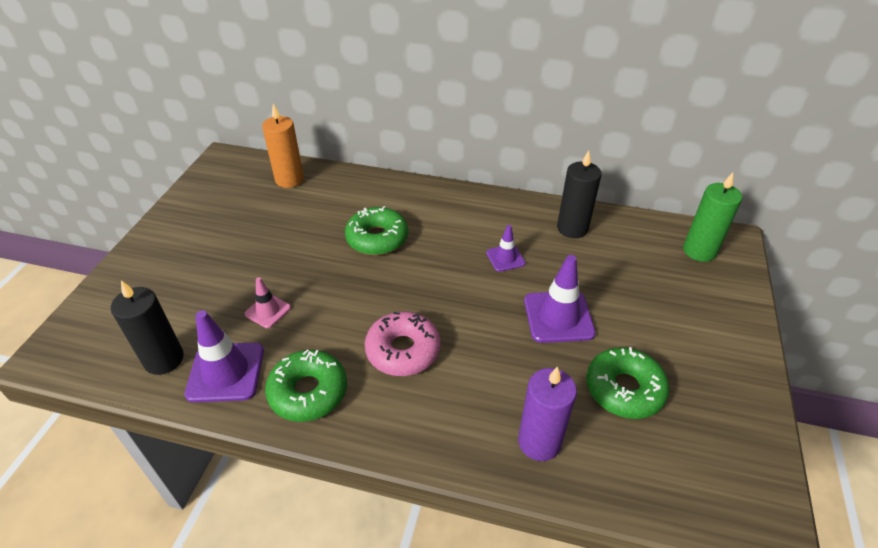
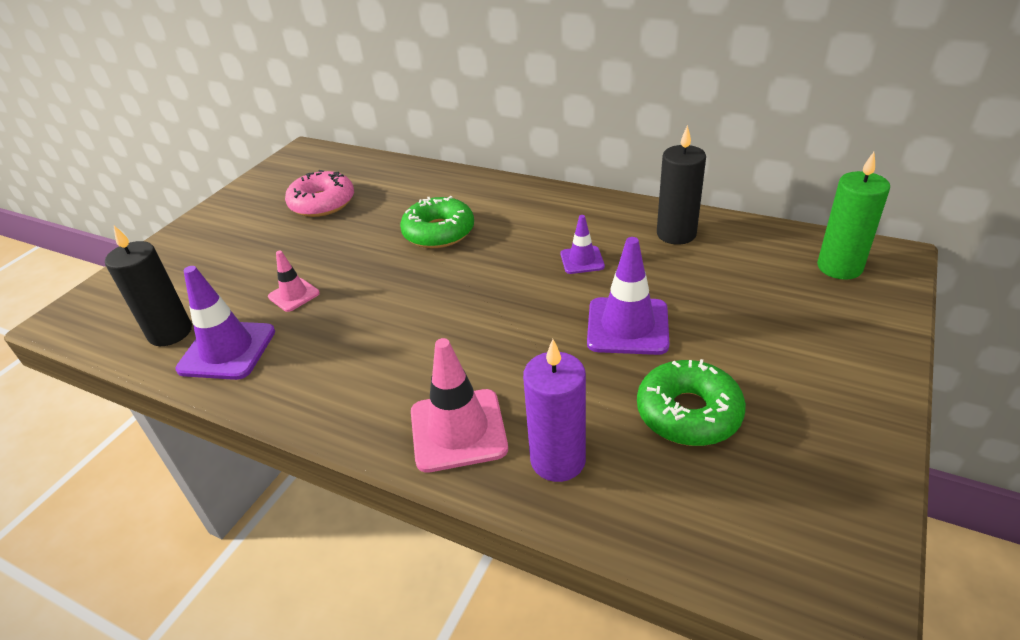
camera: 15 degrees right, 5 degrees down
orange candle [262,104,304,188] -> none
green donut [265,349,347,422] -> none
pink donut [365,311,440,376] -> pink donut moved to [285,170,354,217]
none -> pink traffic cone [411,338,508,473]

